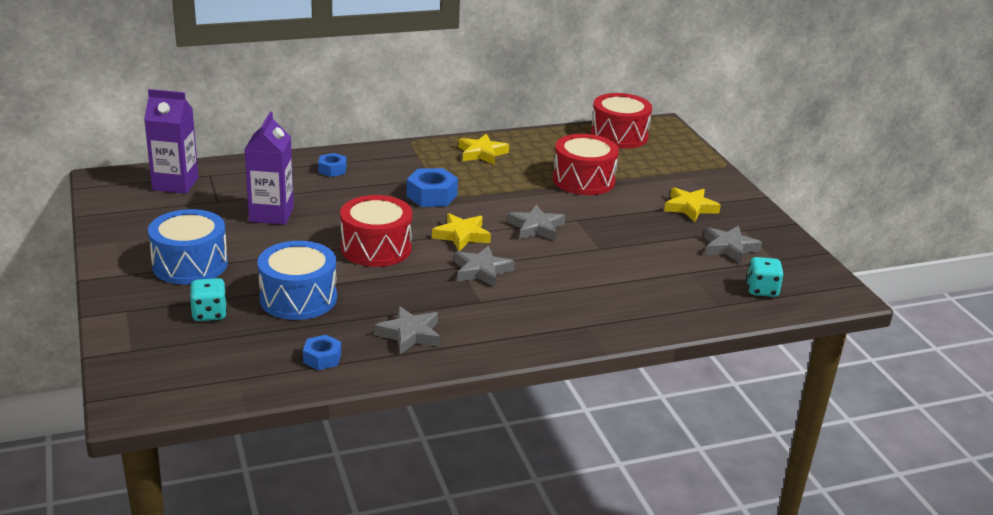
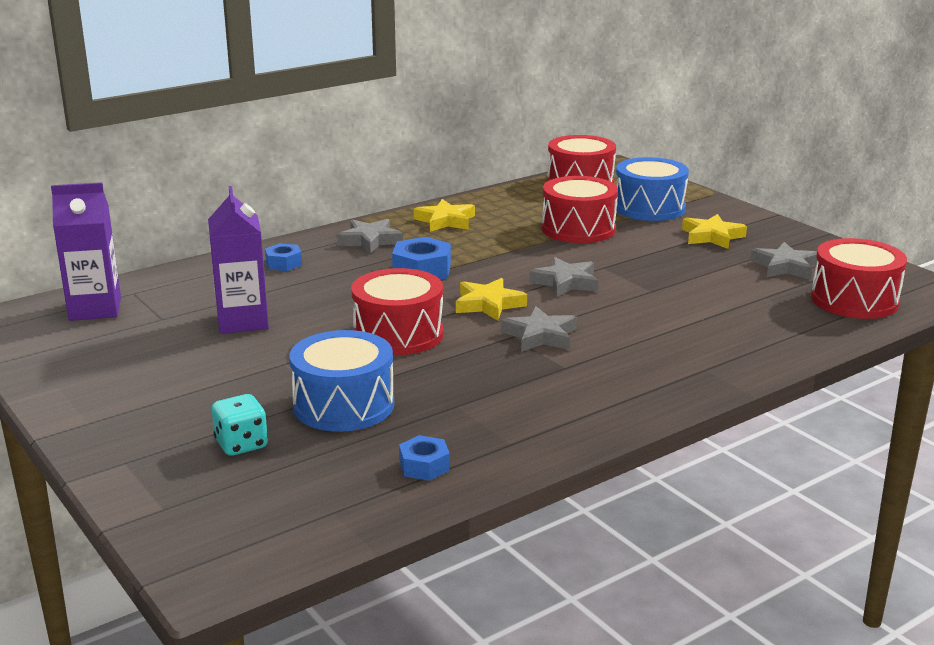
camera: 15 degrees left, 5 degrees down
blue drum [148,209,228,285] -> blue drum moved to [616,157,689,221]
grey star [374,306,440,354] -> grey star moved to [337,219,403,254]
turquoise dice [746,257,784,297] -> red drum [811,238,907,319]

